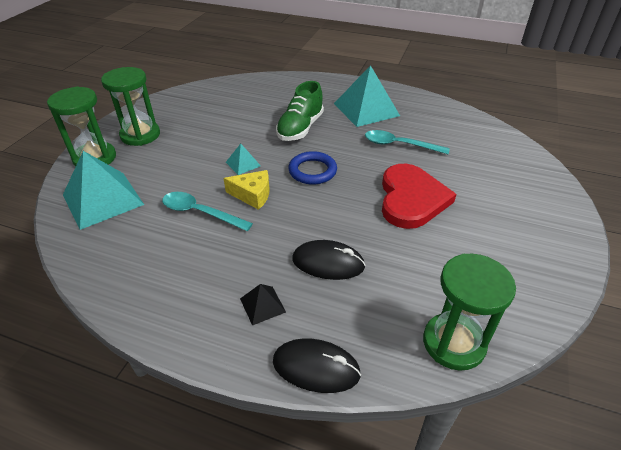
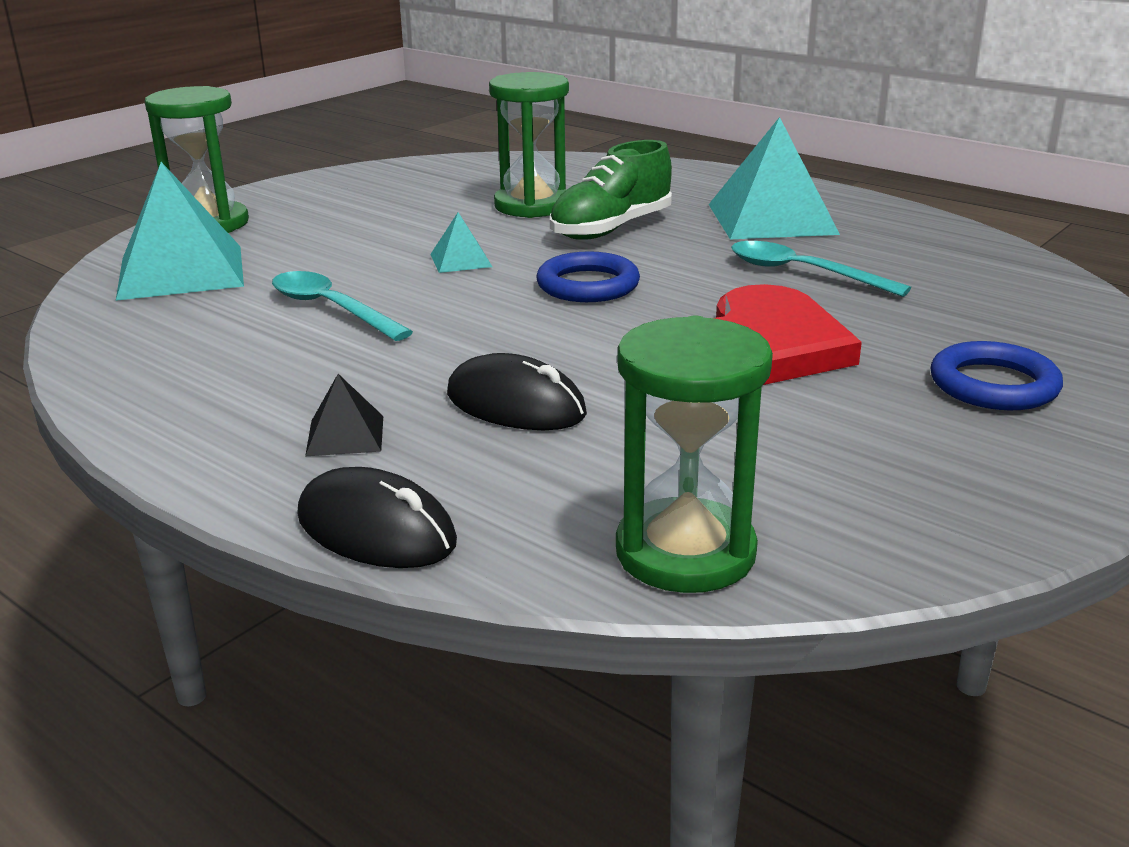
camera: 20 degrees right, 15 degrees down
green hourglass [101,67,160,146] -> green hourglass moved to [489,72,569,218]
yellow cheese [224,170,270,210] -> none
none -> blue ring [930,341,1063,410]

